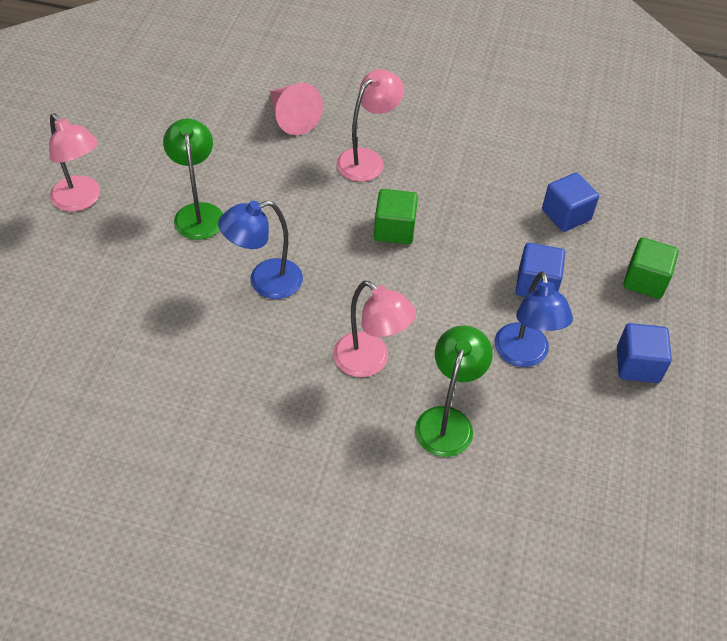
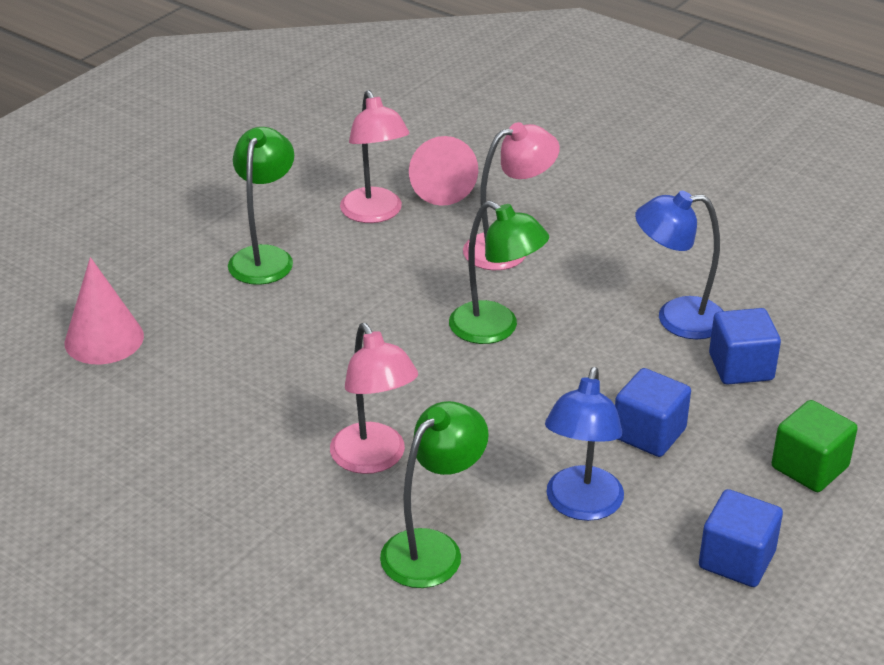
camera: 25 degrees right, 15 degrees down
pink lamp [49,113,100,212] -> pink lamp moved to [340,90,409,223]
blue lamp [218,200,303,299] -> blue lamp moved to [635,191,723,339]
green cube [374,189,418,244] -> green lamp [449,201,549,344]
none -> pink cone [65,257,144,364]

